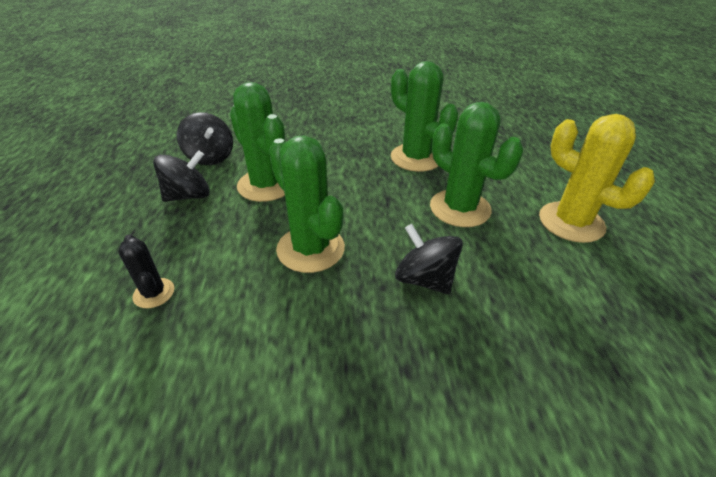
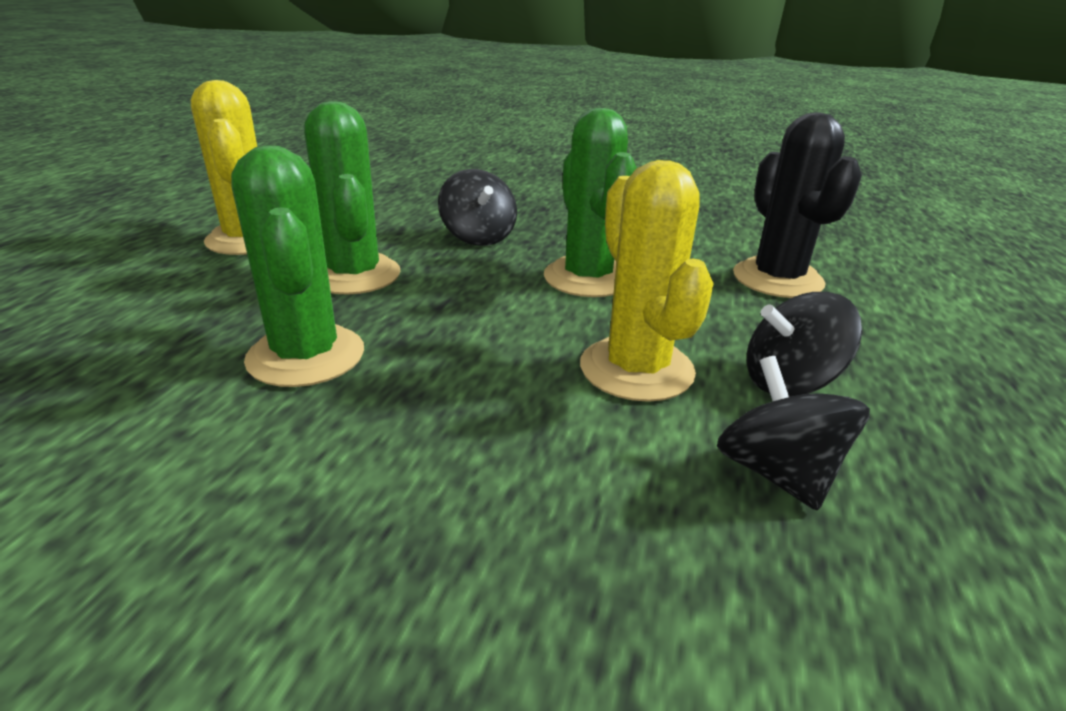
camera: 160 degrees left, 10 degrees down
black cactus [118,234,174,308] -> black cactus [733,113,862,298], size x1.93
green cactus [230,82,285,202] -> yellow cactus [580,160,714,402]

